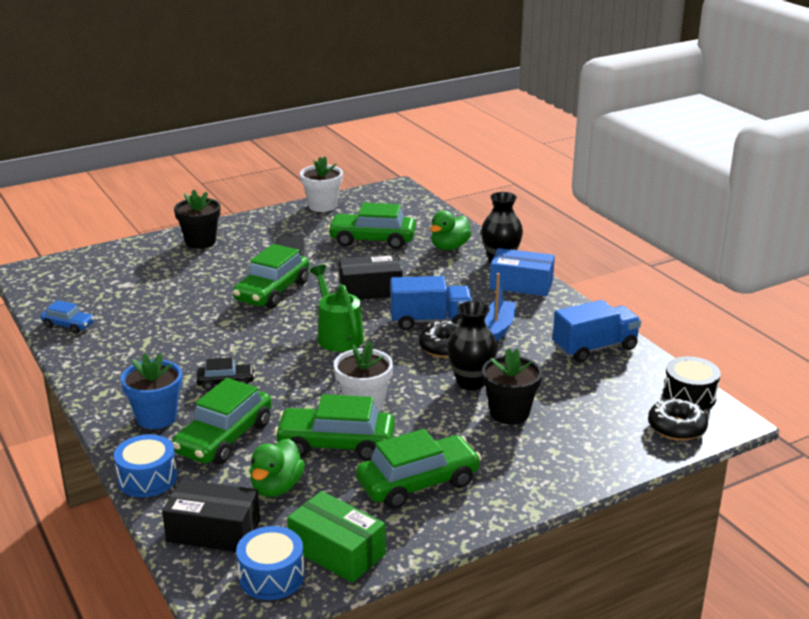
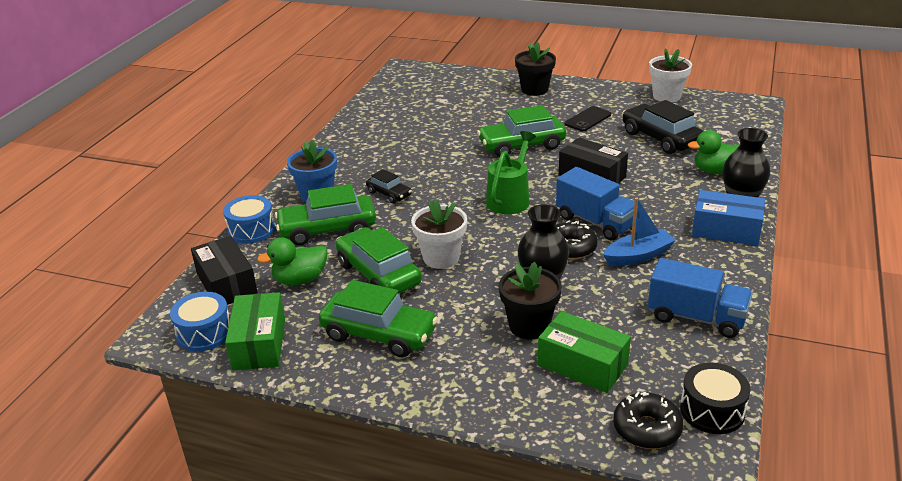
camera: 50 degrees right, 5 degrees up
blue car [41,300,95,334] -> none
green car [328,203,416,249] -> black car [622,100,703,154]
blue box [490,248,555,296] -> blue box turned 45 degrees counterclockwise [692,190,765,246]
none -> green box [538,311,631,393]

